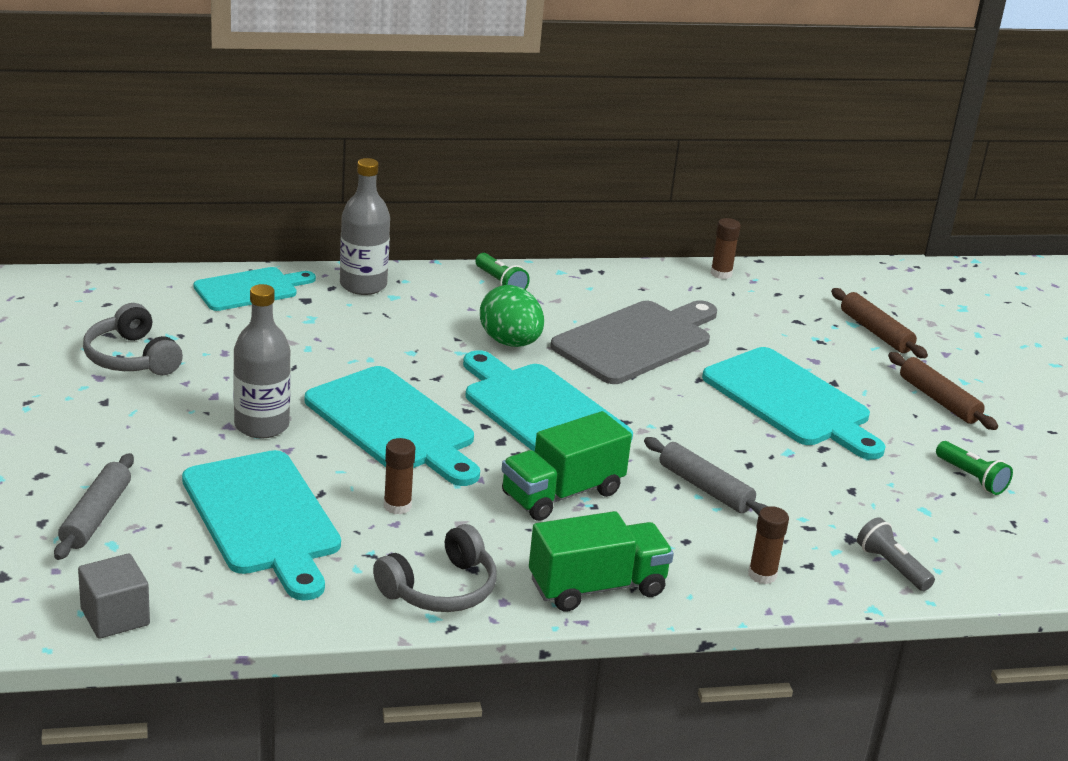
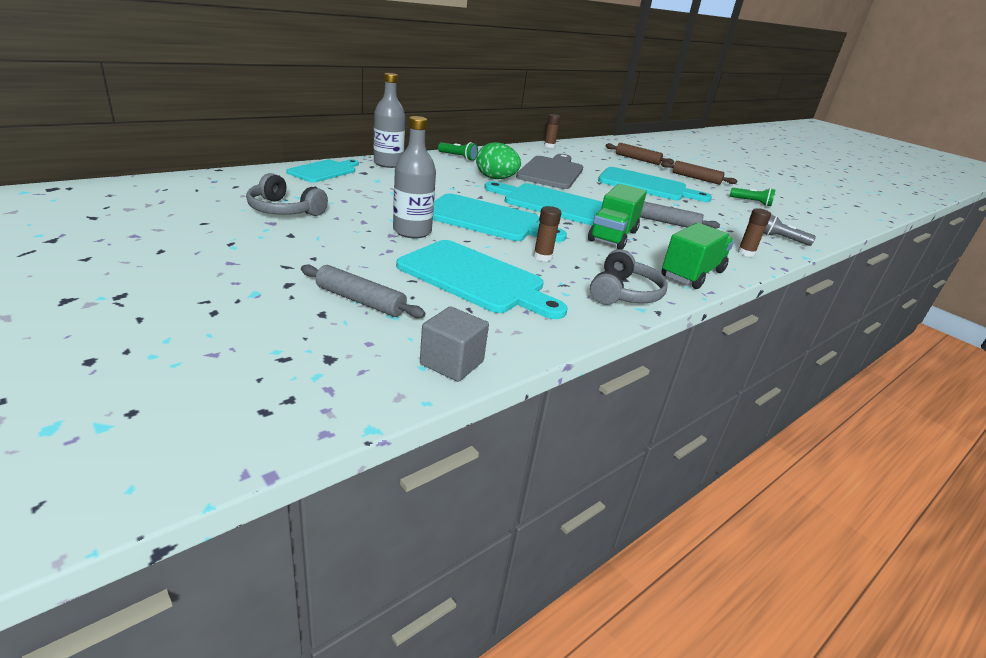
camera: 30 degrees left, 0 degrees up
grey rolling pin [54,453,134,560] -> grey rolling pin turned 45 degrees counterclockwise [301,264,426,318]

